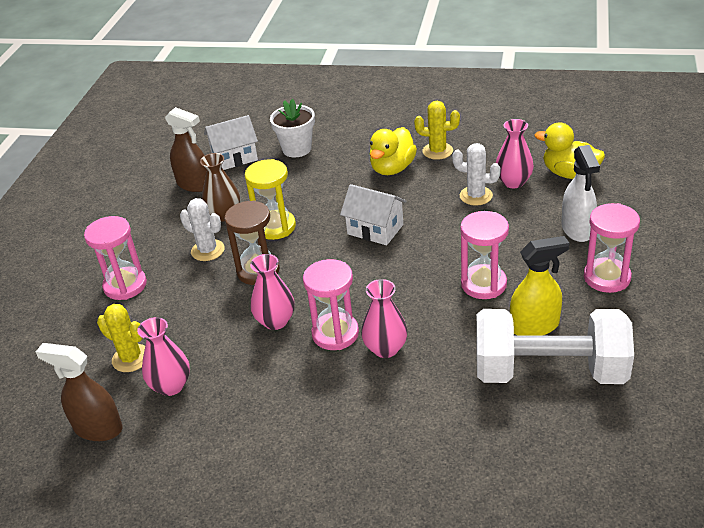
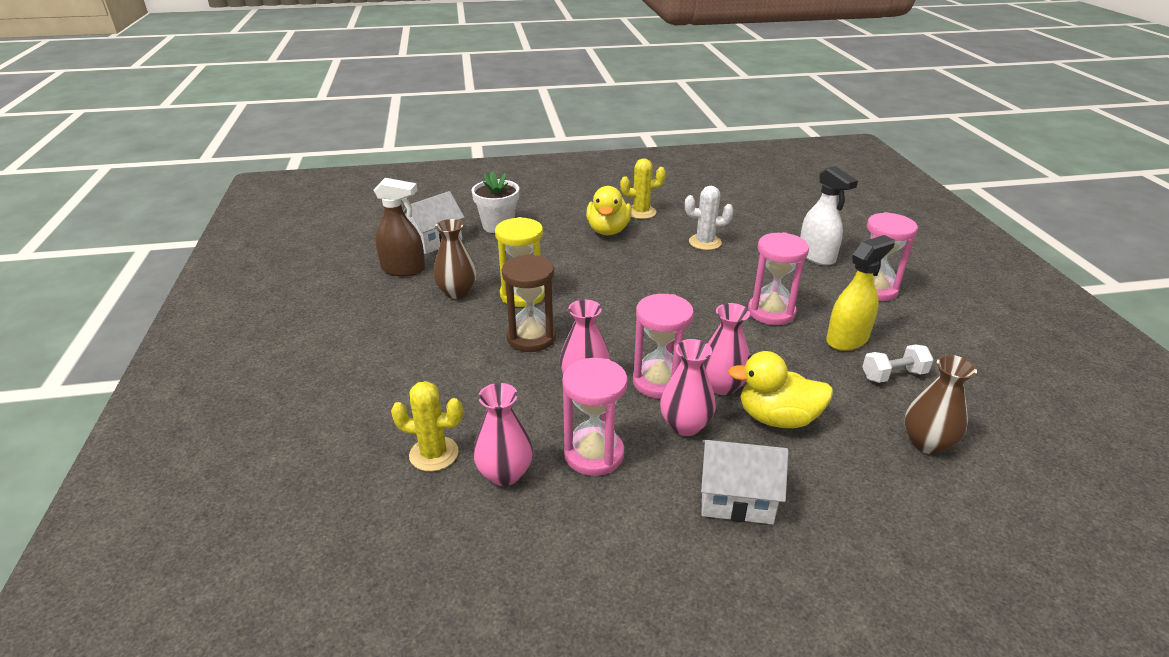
camera: 25 degrees left, 5 degrees down
brown spray bottle [36,343,123,441] -> none
pink hourglass [84,216,147,300] -> pink hourglass moved to [562,358,627,476]
white cactus [180,198,225,261] -> none
white house [340,184,407,245] -> white house moved to [701,440,789,524]
white dumbbell [476,309,634,384] -> white dumbbell [862,344,934,383], size x0.41
pink vase [496,119,534,188] -> pink vase moved to [660,339,716,436]
yellow duck [535,122,605,179] -> yellow duck moved to [728,351,833,428]
none -> brown vase [905,355,977,454]

